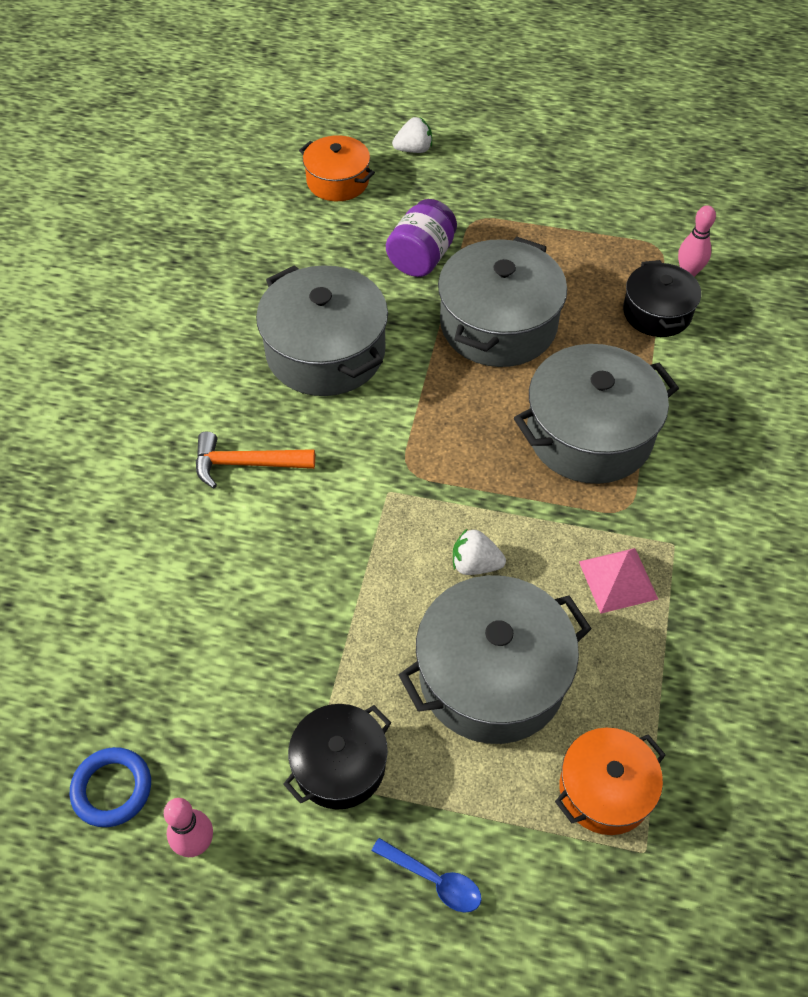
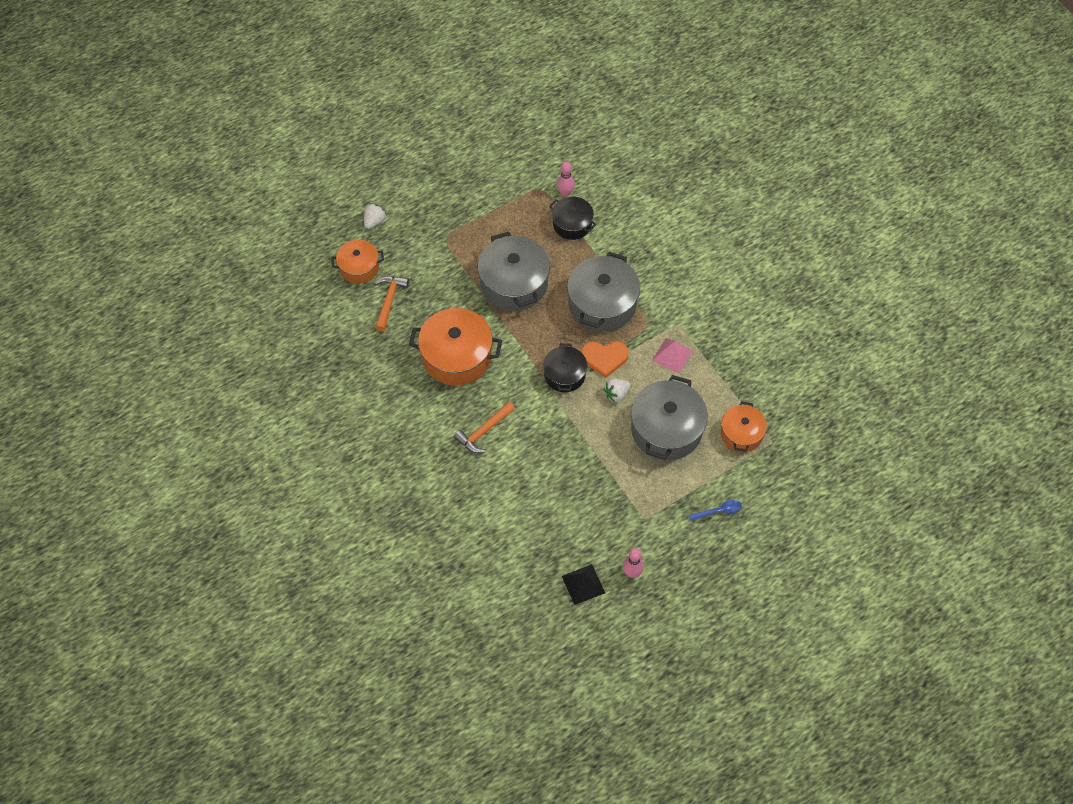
camera: 45 degrees left, 5 degrees up
blue ring [70,747,151,827] -> black pyramid [562,564,605,605]
grey pot [256,265,388,396] -> orange pot [409,308,502,386]
black pot [283,704,391,810] -> black pot moved to [543,343,587,392]
purple jar [386,199,457,277] -> none
none -> orange hammer [375,276,409,331]
none -> orange heart [581,341,629,378]

